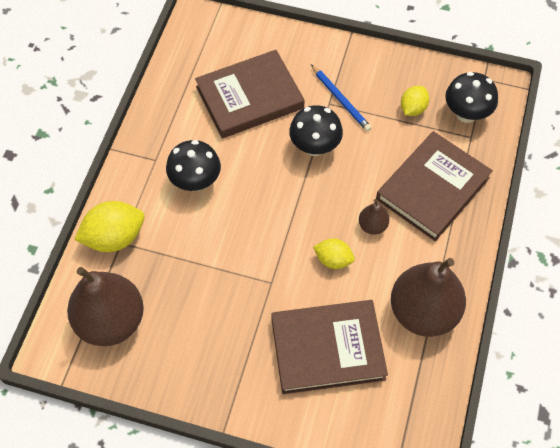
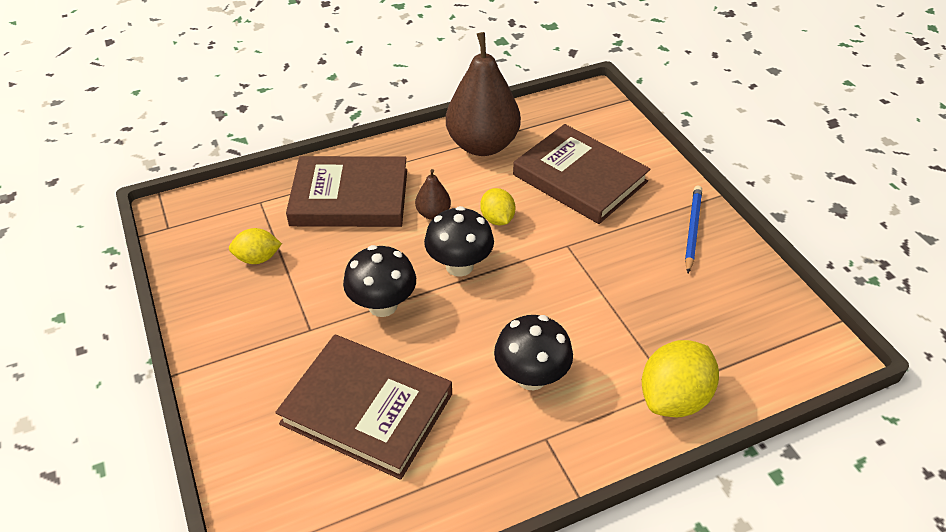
camera: 130 degrees left, 15 degrees down
brown pear [67,267,144,346] -> none
yellow lemon [74,201,145,252] -> yellow lemon turned 75 degrees counterclockwise [642,340,719,417]
blue pencil [311,65,372,132] -> blue pencil moved to [685,186,702,273]
black mushroom [445,72,498,123] -> black mushroom moved to [424,206,494,277]

